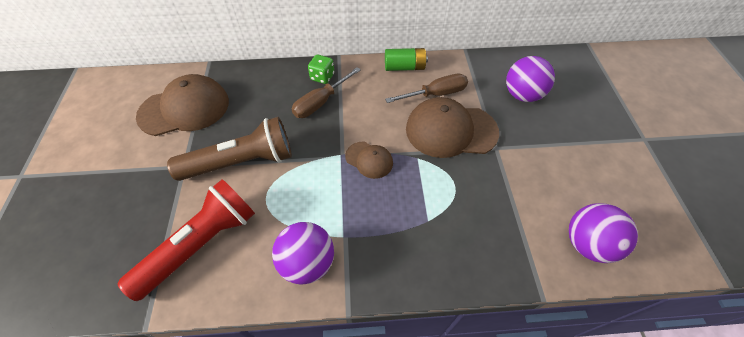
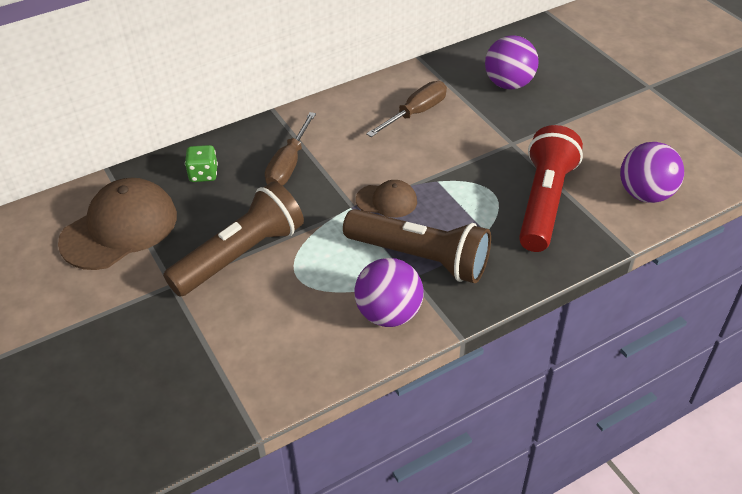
camera: 25 degrees left, 10 degrees down
red flashlight [118,179,255,301] -> red flashlight moved to [519,125,583,252]
green dice [308,54,334,84] -> green dice moved to [185,145,218,182]
green battery [385,48,428,71] -> none
brown cap [406,97,499,158] -> none
none -> brown flashlight [343,209,491,283]

